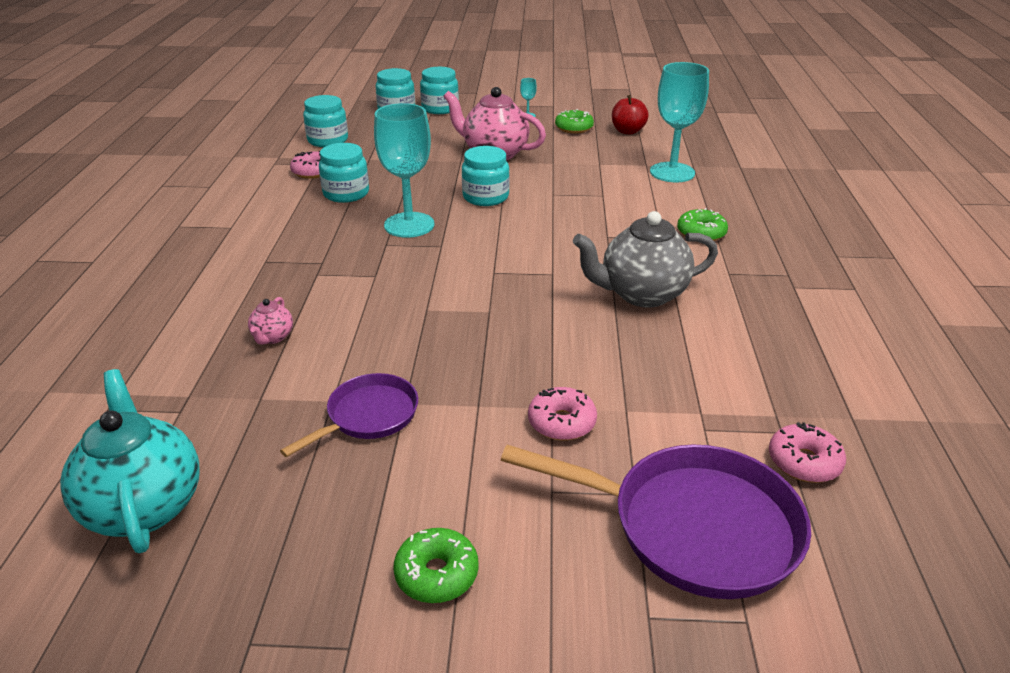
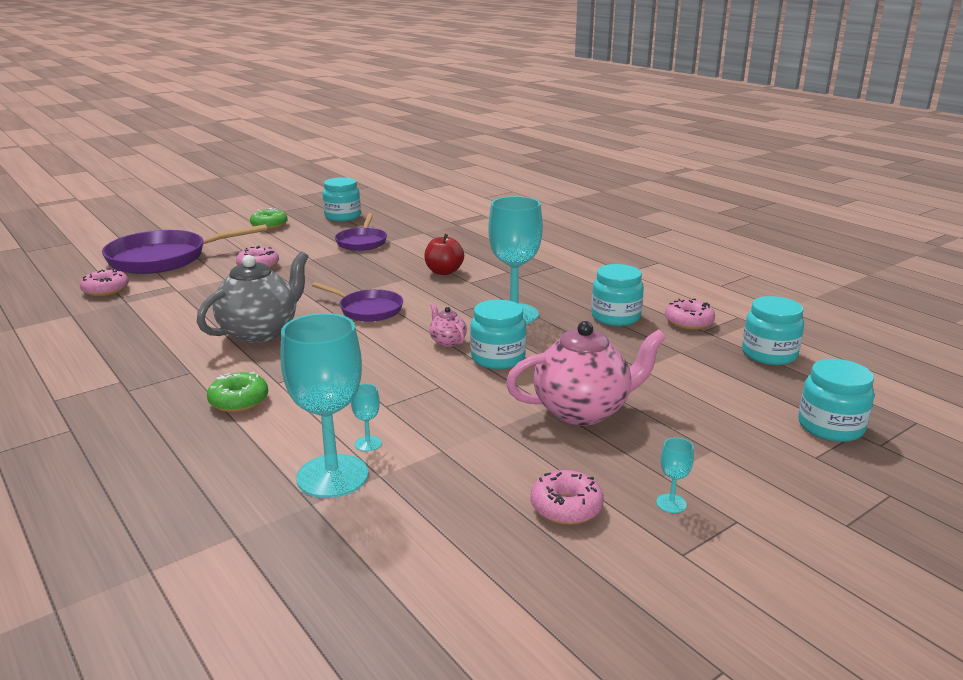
camera: 140 degrees right, 10 degrees down
turquoise teapot [60,369,199,553] -> none
pink teapot [248,297,293,344] -> pink teapot moved to [429,303,467,347]
turquoise jar [420,67,459,114] -> turquoise jar moved to [322,177,361,221]
green donut [555,109,594,134] -> pink donut [531,470,604,525]
red apple [612,95,649,134] -> red apple moved to [424,234,464,275]
none -> purple pan [312,282,403,322]
none -> turquoise goblet [351,384,382,451]

